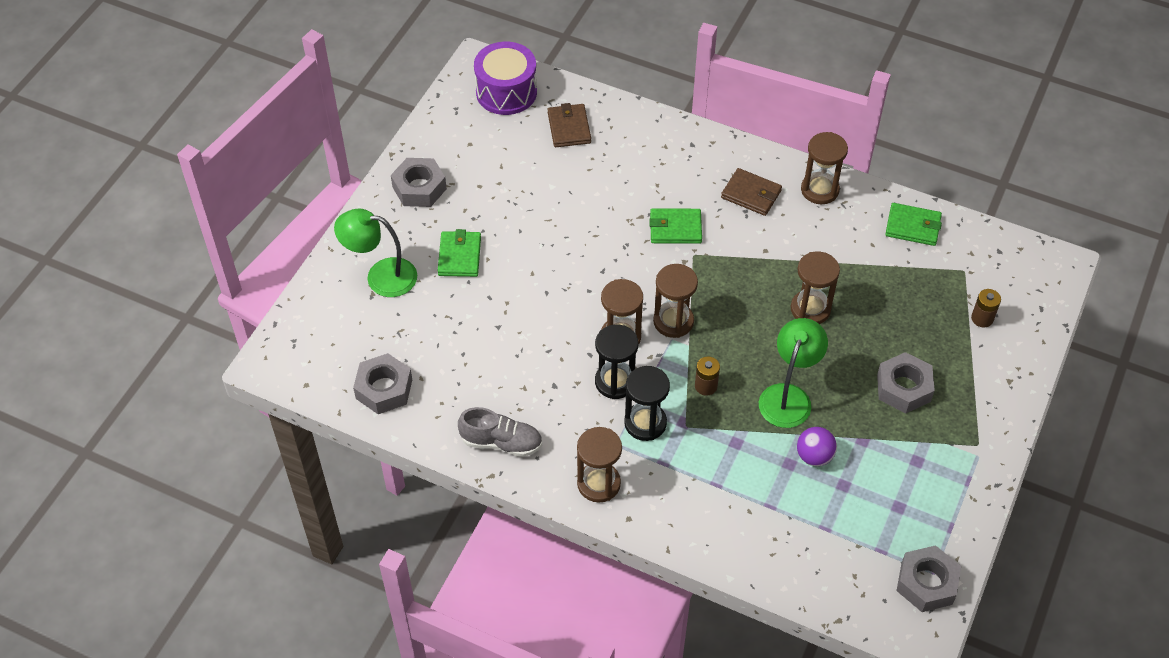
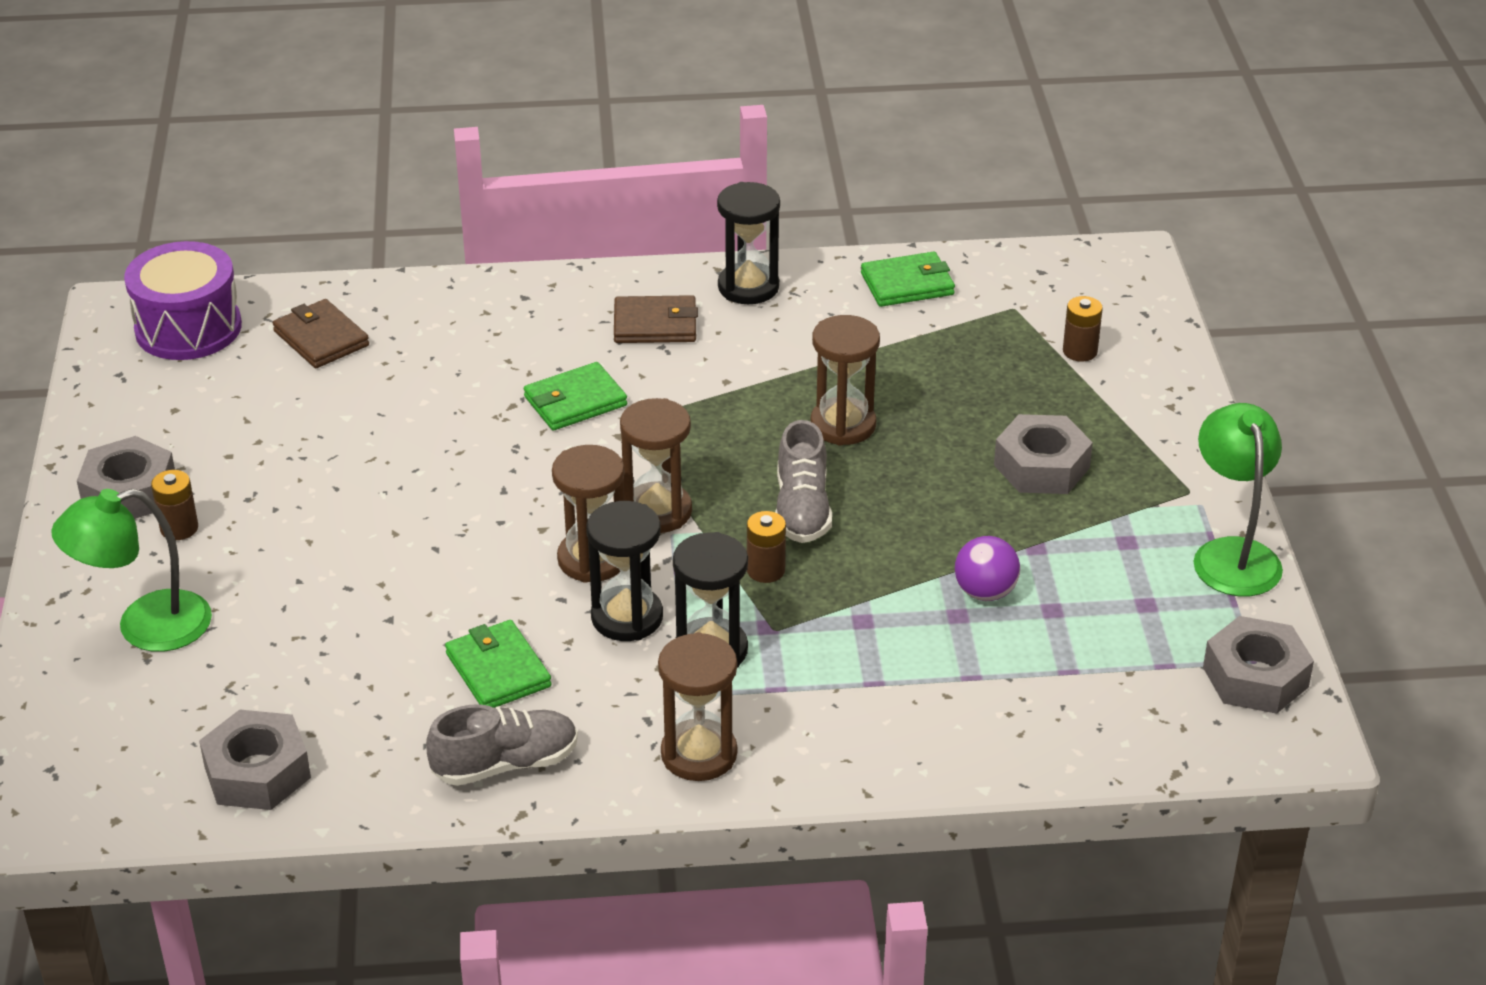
camera: 30 degrees left, 15 degrees down
green wallet [438,229,481,277] -> green wallet moved to [445,620,552,708]
green lamp [759,318,828,428] -> green lamp moved to [1193,403,1283,596]
brown hourglass [801,132,848,204] -> black hourglass [717,182,780,304]
none -> brown battery [151,470,198,540]
none -> grey shoe [775,420,832,543]

